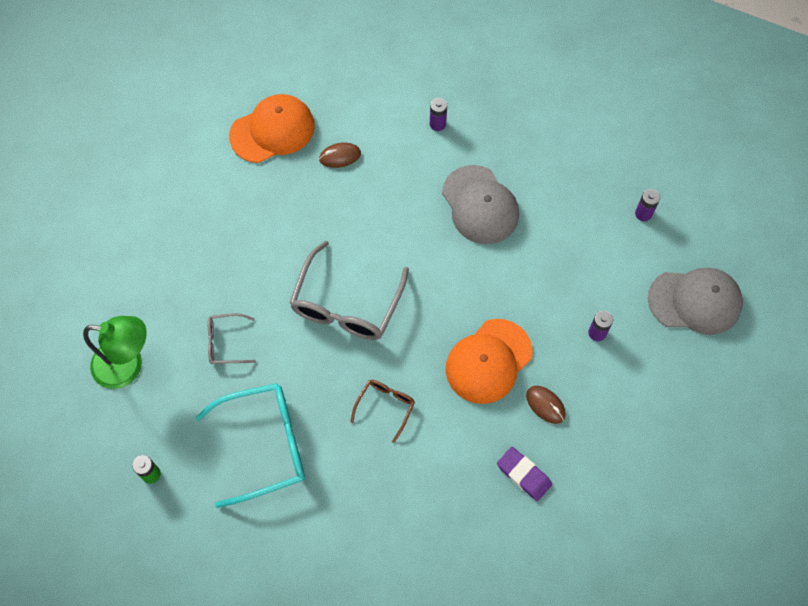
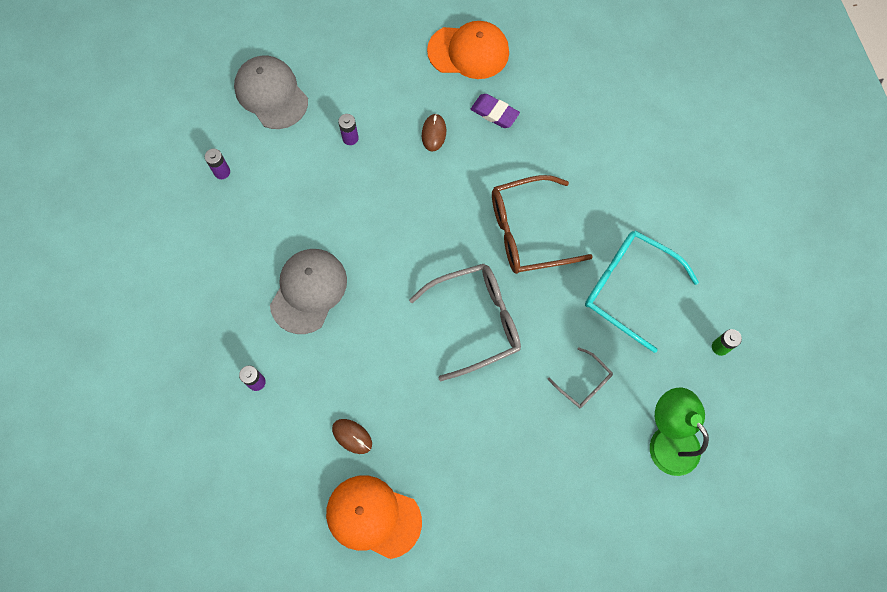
camera: 130 degrees left, 5 degrees up
brown glasses [350,380,415,443] -> brown glasses [492,175,593,274], size x1.97
orange cap [446,319,533,404] -> orange cap moved to [427,21,509,79]
purple eraser [497,447,552,501] -> purple eraser turned 60 degrees counterclockwise [471,94,520,128]

